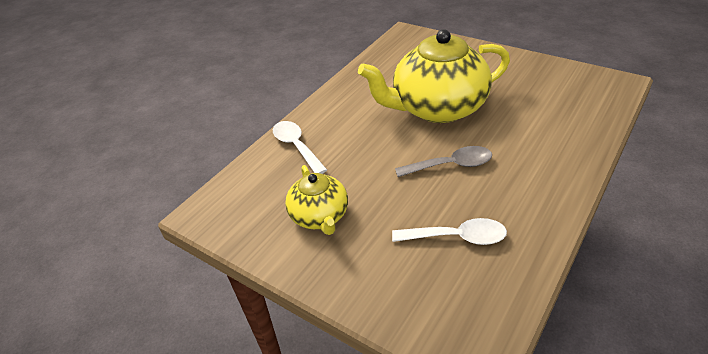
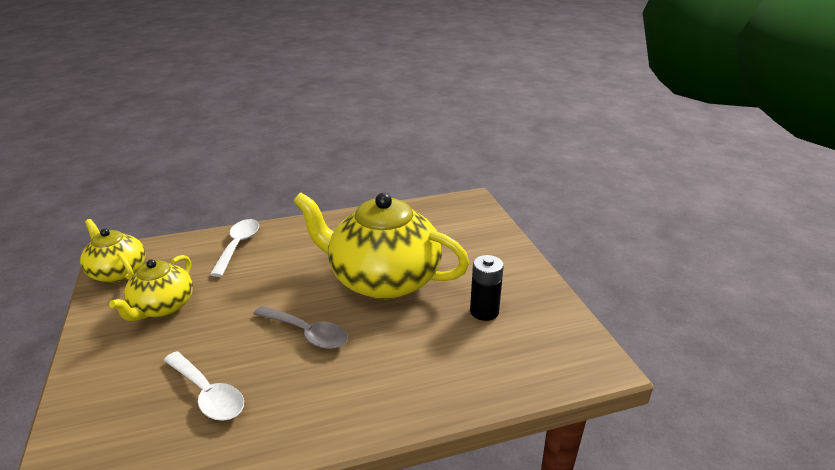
camera: 35 degrees right, 10 degrees down
none -> yellow teapot [80,219,146,283]
none -> black battery [470,255,504,321]

